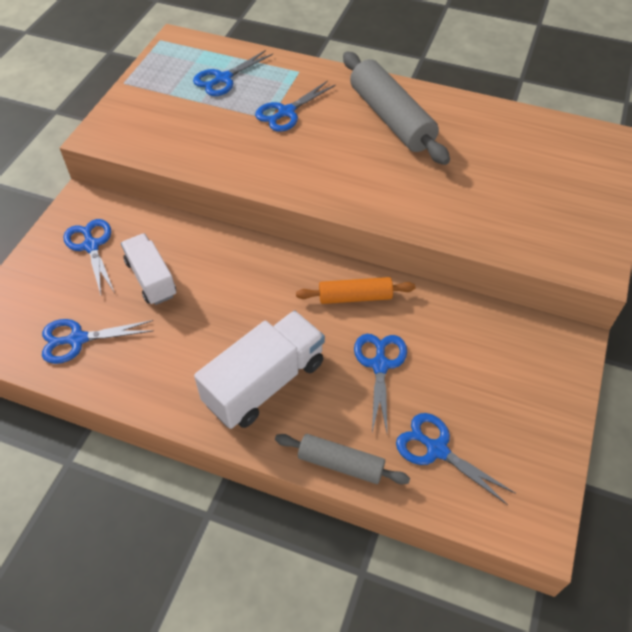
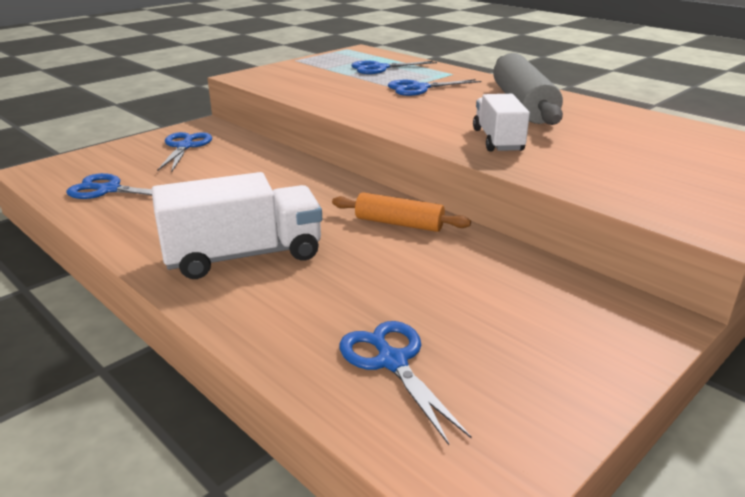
camera: 25 degrees right, 25 degrees down
white truck [121,233,176,305] -> white truck moved to [473,94,530,152]
grey rolling pin [275,434,410,484] -> none
blue scissors [354,334,407,433] -> none

